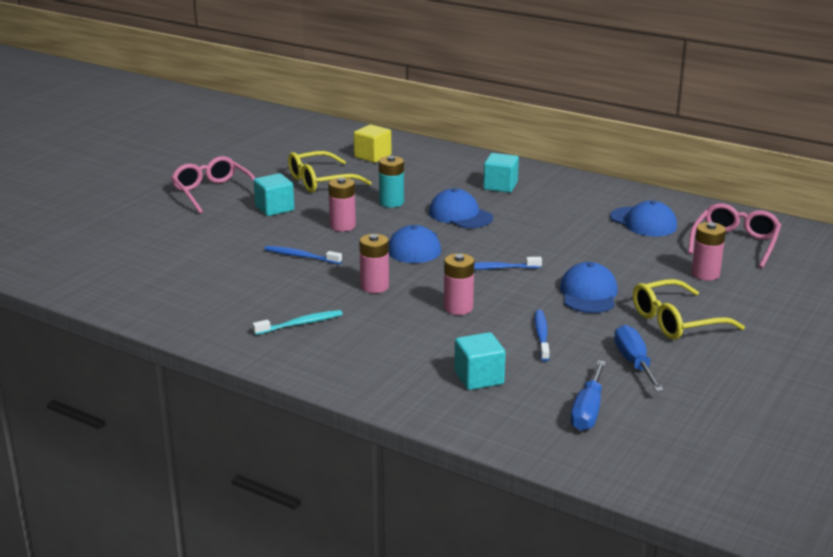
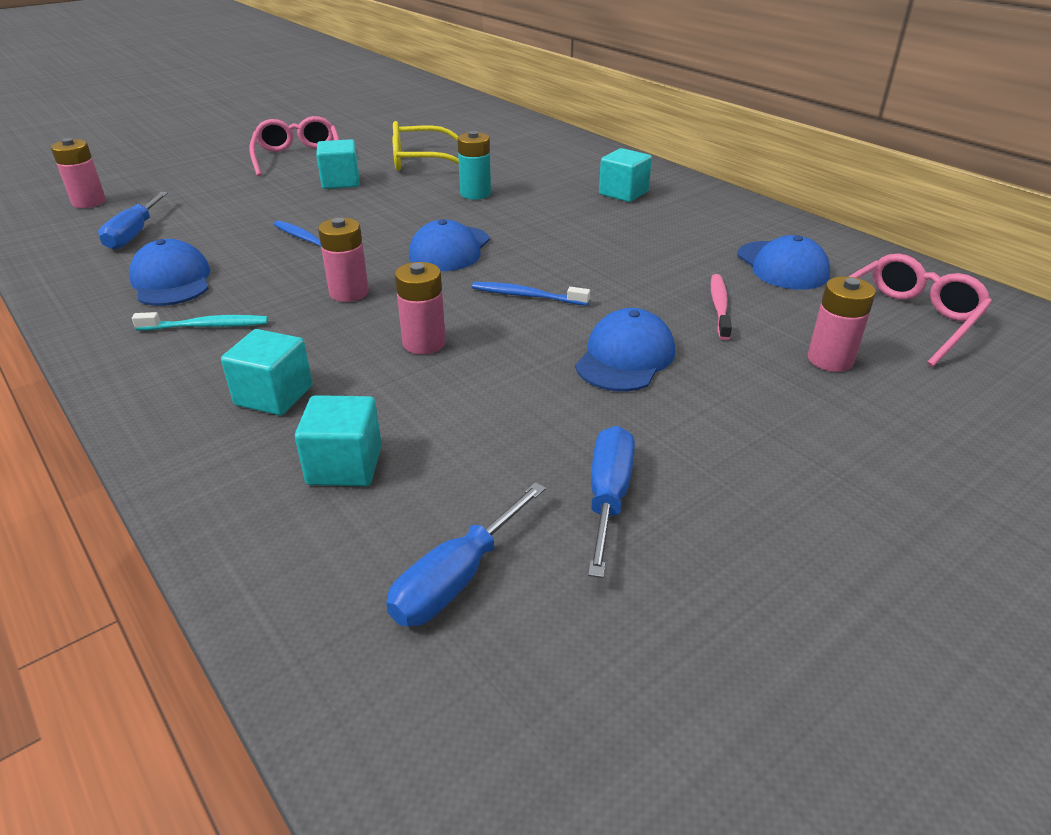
camera: 20 degrees right, 10 degrees up
pink battery [328,178,356,231] -> pink battery moved to [51,138,106,208]
yellow cube [354,124,391,163] -> none
blue cap [429,189,493,228] -> blue cap moved to [129,239,210,306]
blue toothbrush [534,310,550,361] -> none
yellow glasses [633,279,745,340] -> none
none -> blue screwdriver [98,192,168,250]
none -> turquoise cube [221,329,313,415]
none -> pink toothbrush [711,274,732,340]

